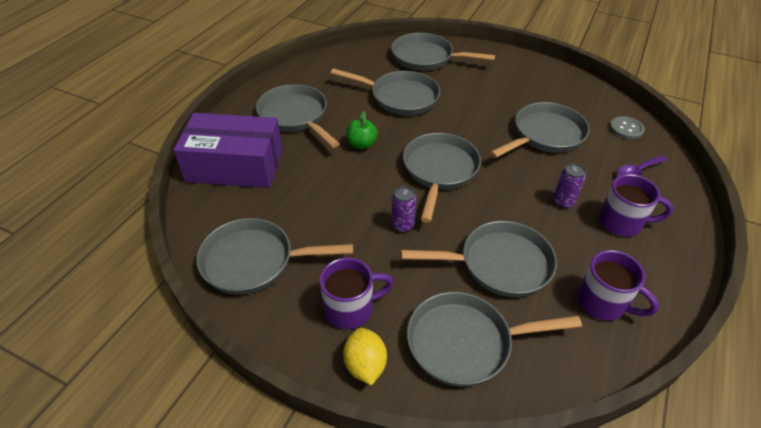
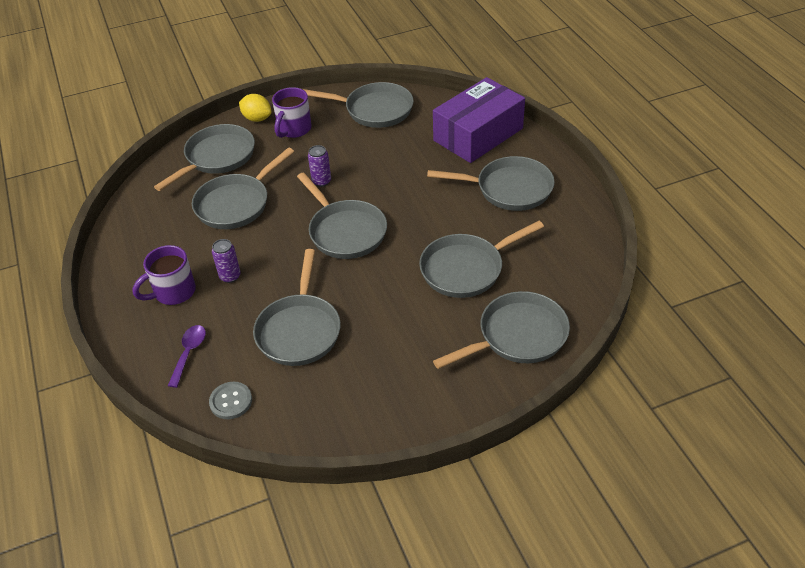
camera: 135 degrees right, 0 degrees up
grey pan [196,218,353,295] -> grey pan turned 60 degrees clockwise [303,82,414,128]
green apple [346,112,378,149] -> none
purple mug [577,250,659,321] -> none

